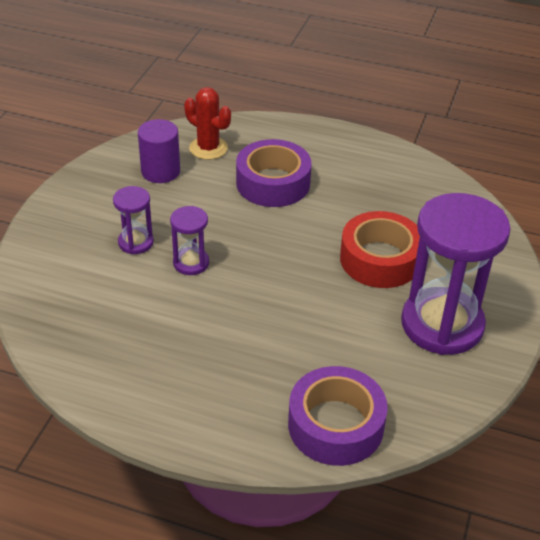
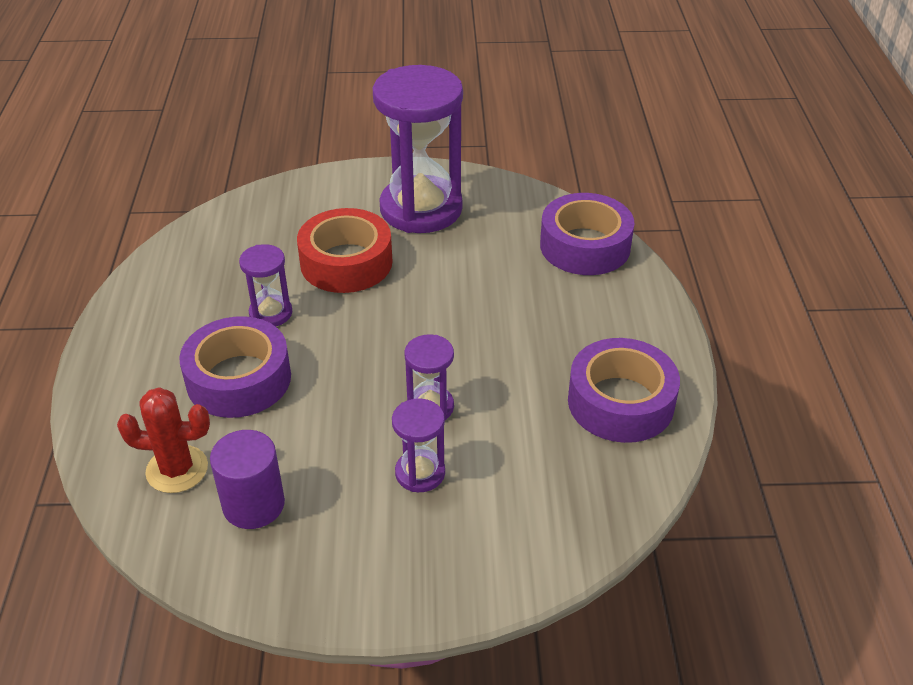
camera: 110 degrees left, 0 degrees up
red cactus [184,87,231,160] -> red cactus turned 75 degrees clockwise [117,387,210,493]
none -> purple hourglass [239,244,292,327]
none -> purple tape [568,338,680,443]

